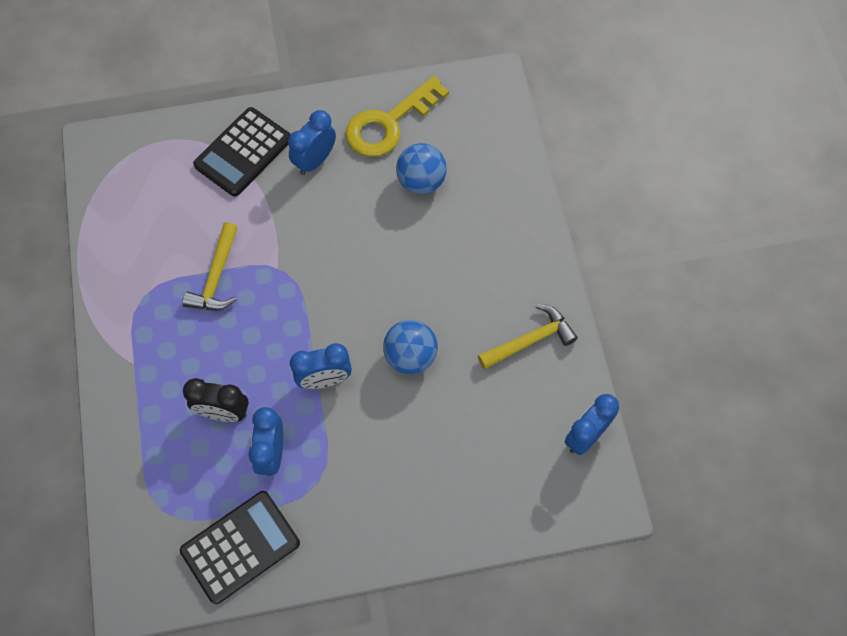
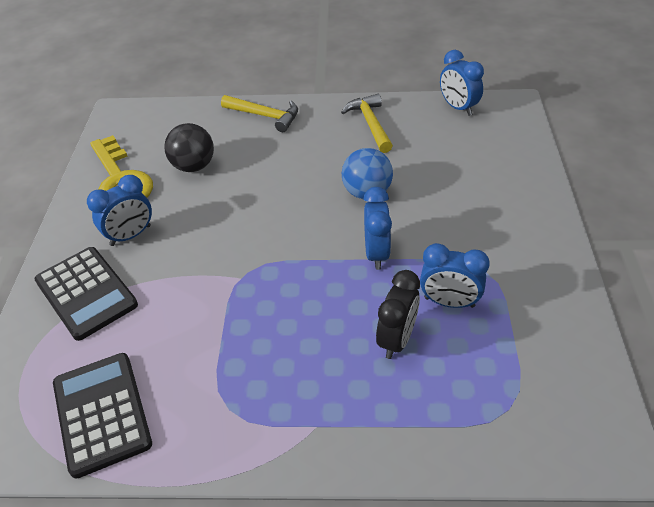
camera: 75 degrees left, 20 degrees down
black calculator [180,491,300,604] -> black calculator moved to [53,353,152,479]
yellow hammer [182,222,238,310] -> yellow hammer moved to [221,95,298,132]
blue clock [288,110,336,175] -> blue clock turned 90 degrees counterclockwise [87,175,152,246]
blue ball [396,143,447,194] -> black ball [164,123,214,172]

